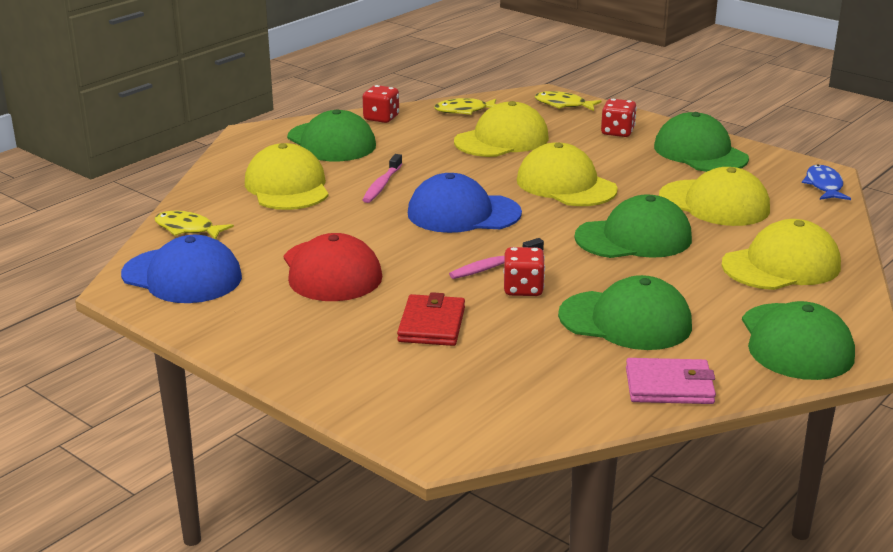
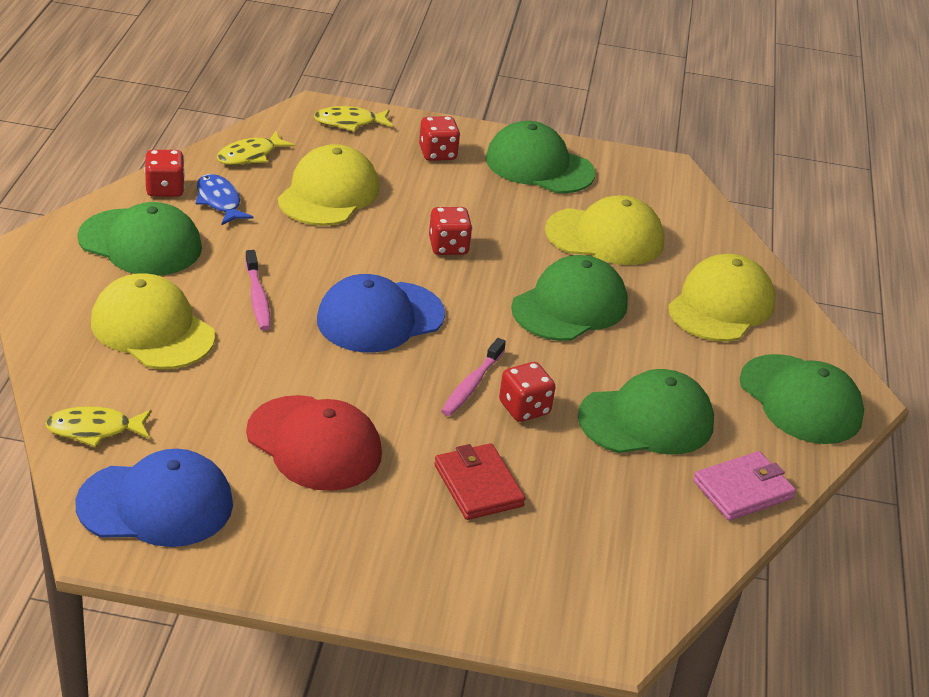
camera: 35 degrees left, 10 degrees up
yellow cap [517,142,618,206] -> red dice [429,207,472,255]
blue fish [802,164,851,200] -> blue fish moved to [196,174,253,225]

